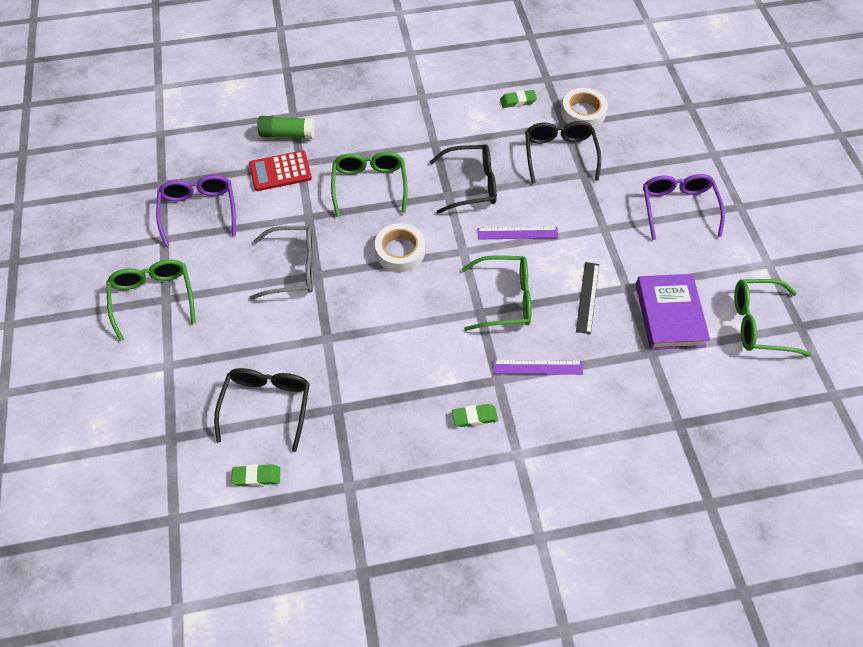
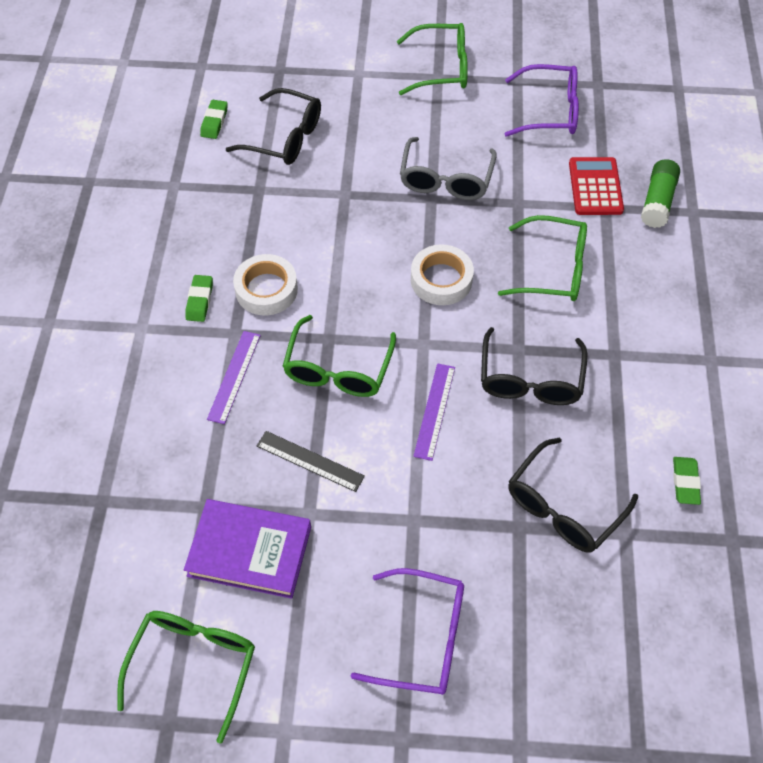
camera: 105 degrees right, 0 degrees up
black glasses [525,121,601,184] -> black glasses turned 120 degrees clockwise [508,437,638,552]
white tape [561,88,608,128] -> white tape moved to [233,254,298,315]

